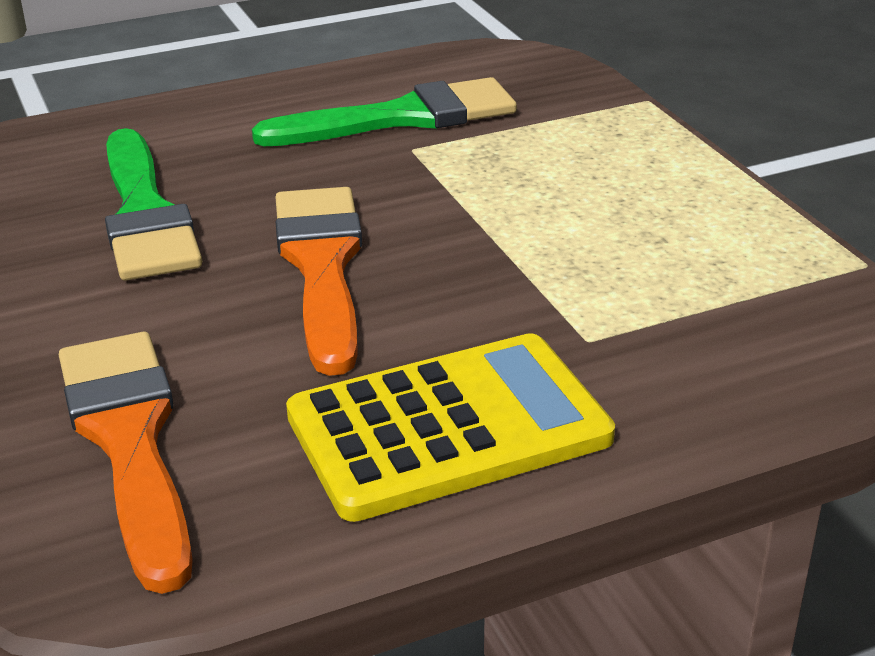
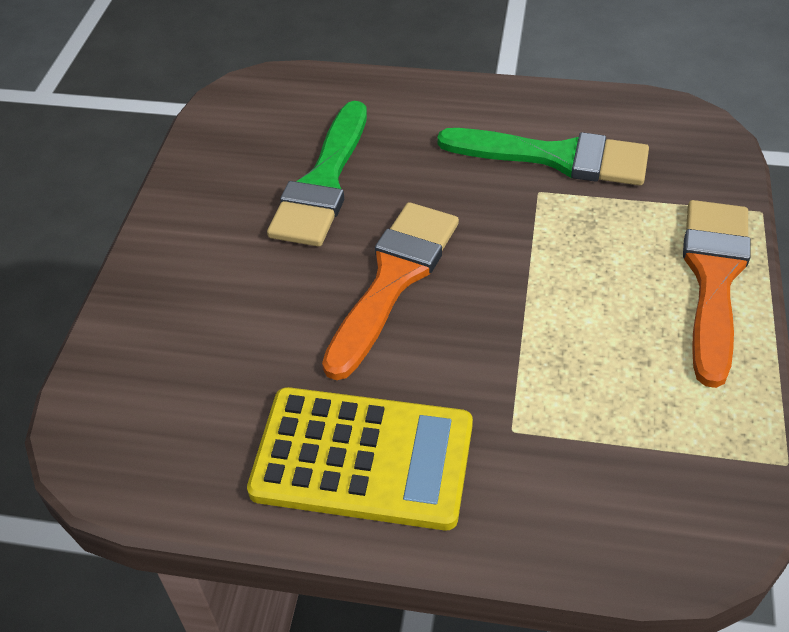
camera: 35 degrees right, 15 degrees up
orange brush [59,332,193,594] -> orange brush moved to [683,200,751,388]

